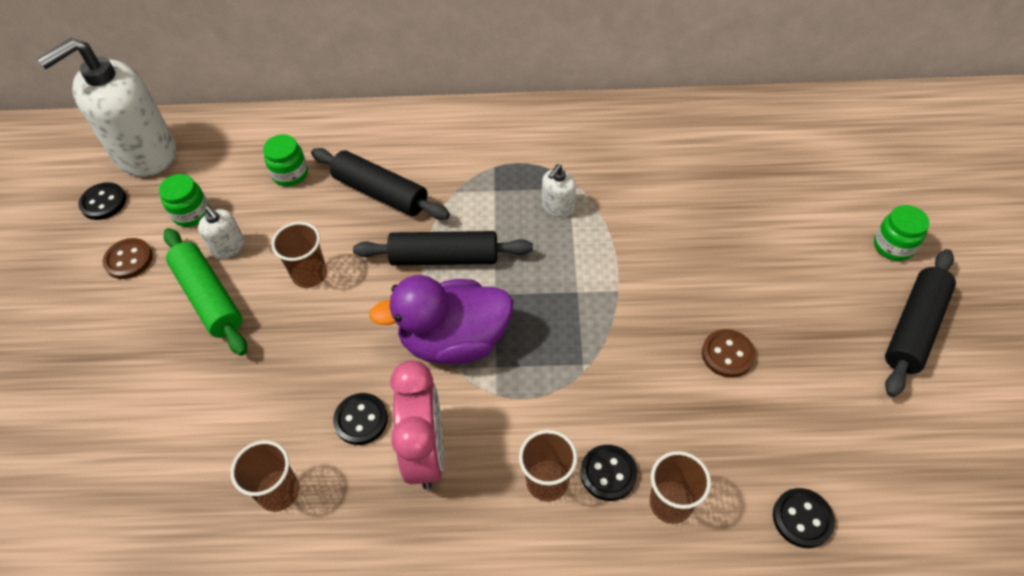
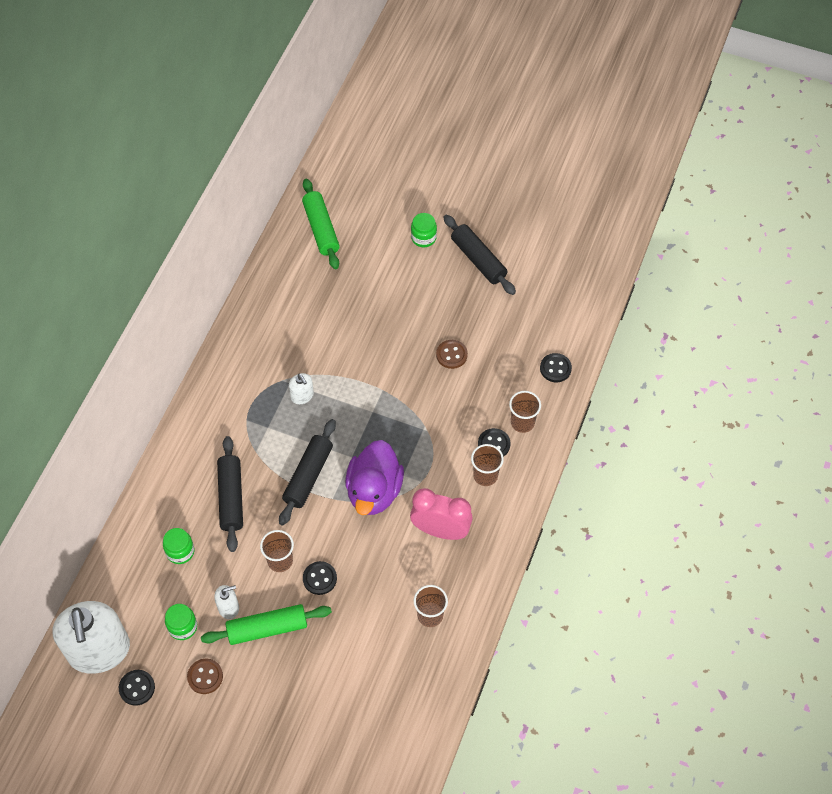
camera: 70 degrees left, 5 degrees up
black rolling pin [311,148,450,220] -> black rolling pin turned 60 degrees counterclockwise [217,436,243,552]
black button [333,393,388,445] -> black button moved to [303,561,337,595]
none -> green rolling pin [302,179,340,269]

